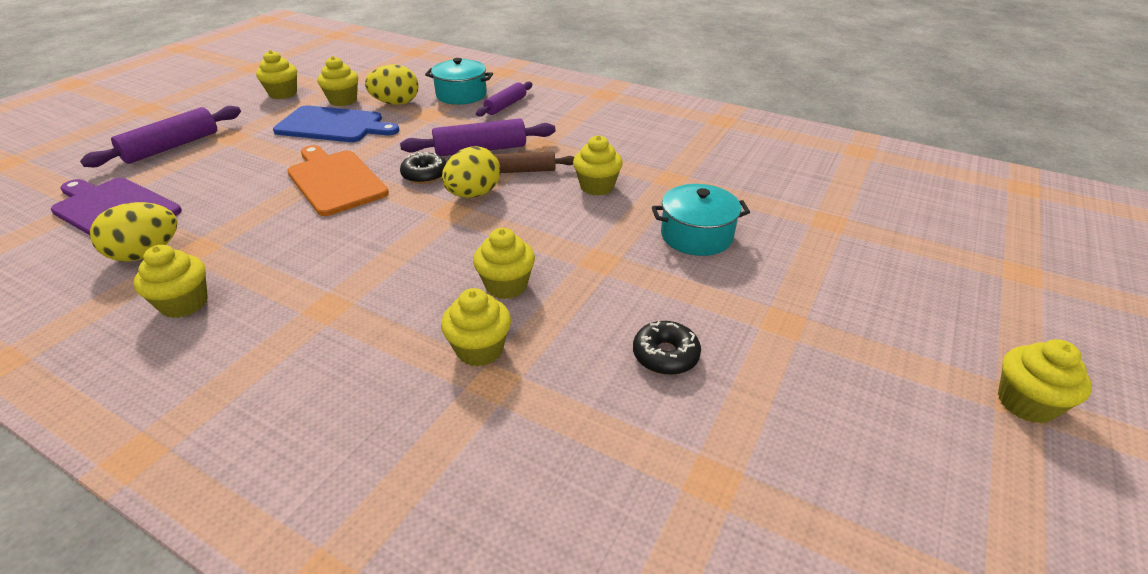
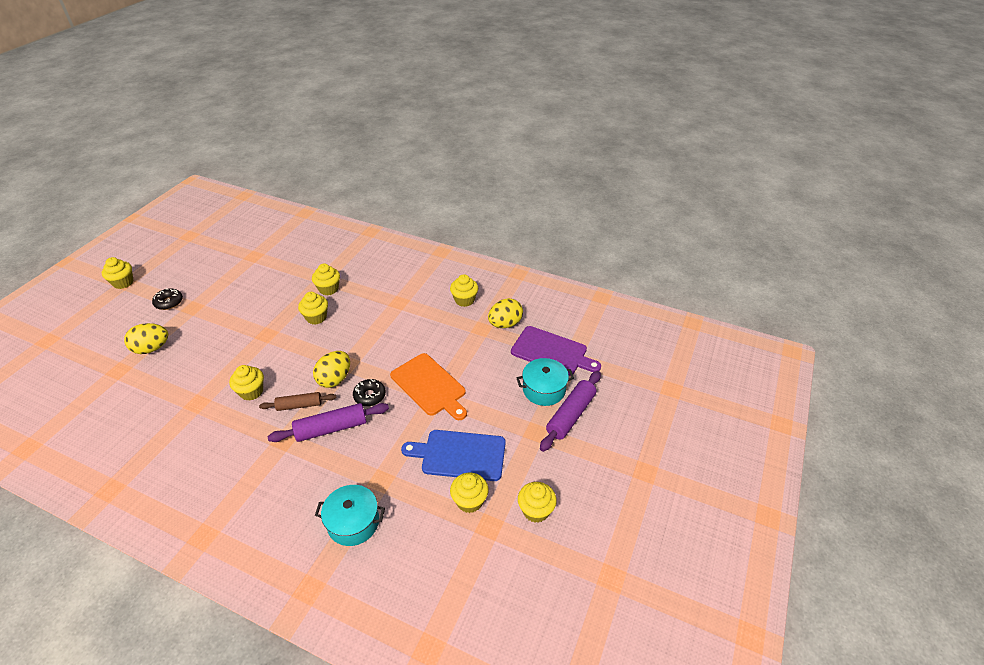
camera: 175 degrees right, 5 degrees up
yellow egg [365,64,419,105] -> yellow egg moved to [124,323,168,354]
purple rolling pin [476,82,533,117] -> none
black donut [633,321,701,375] -> black donut moved to [152,288,183,310]
turquoise pot [652,184,750,256] -> turquoise pot moved to [516,358,574,406]

